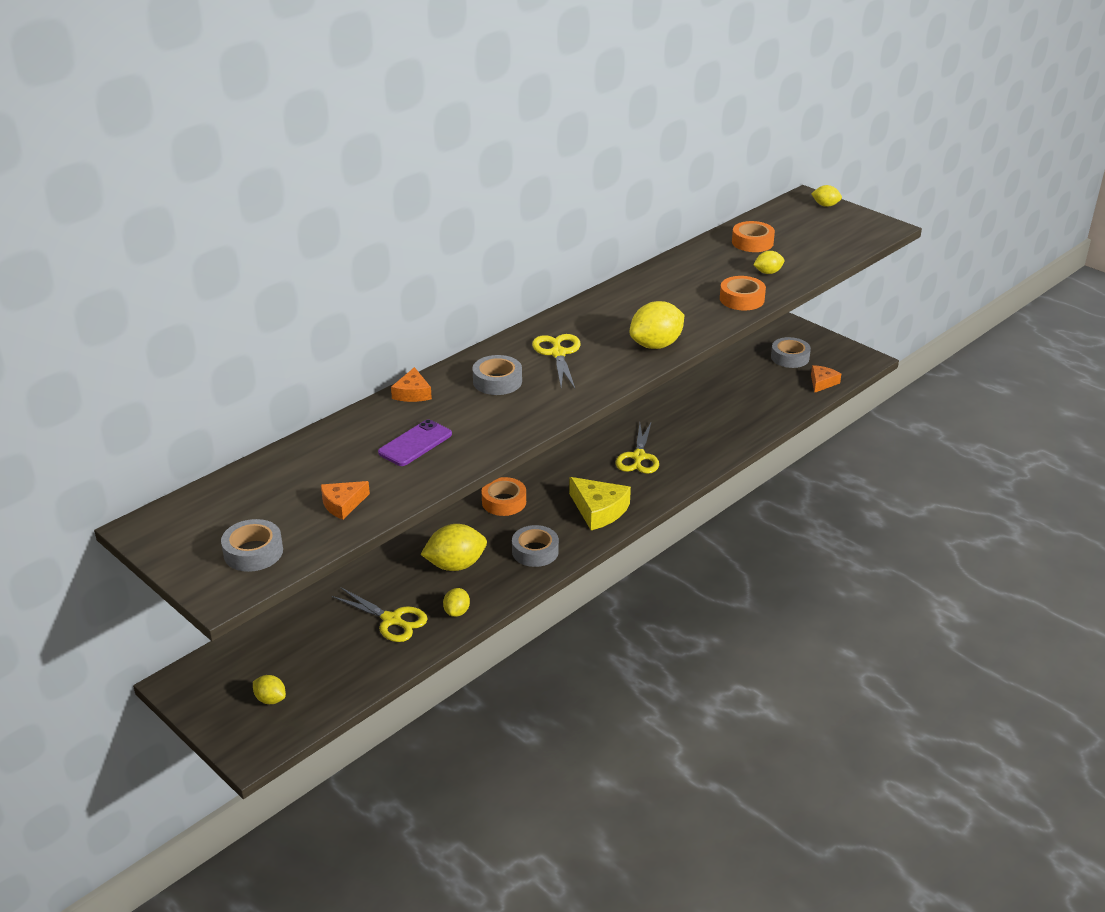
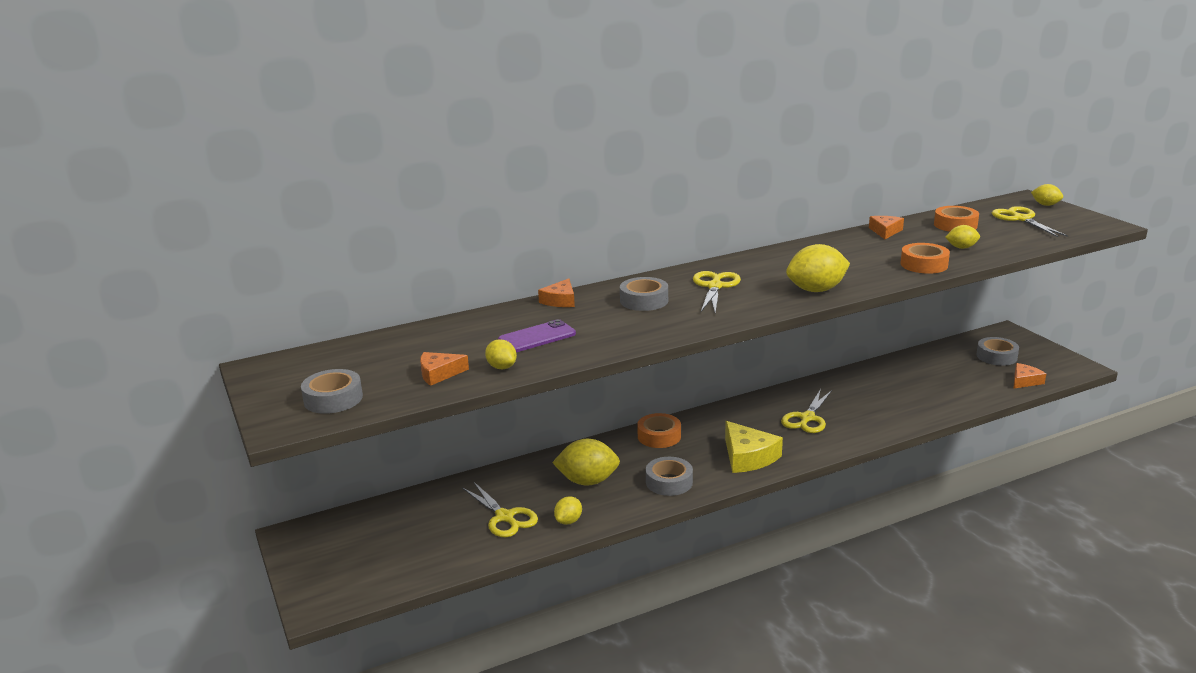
camera: 20 degrees right, 10 degrees down
yellow lemon [253,675,286,704] -> yellow lemon moved to [485,339,517,369]
none -> orange cheese [869,216,904,239]
none -> yellow scissors [992,206,1068,237]

